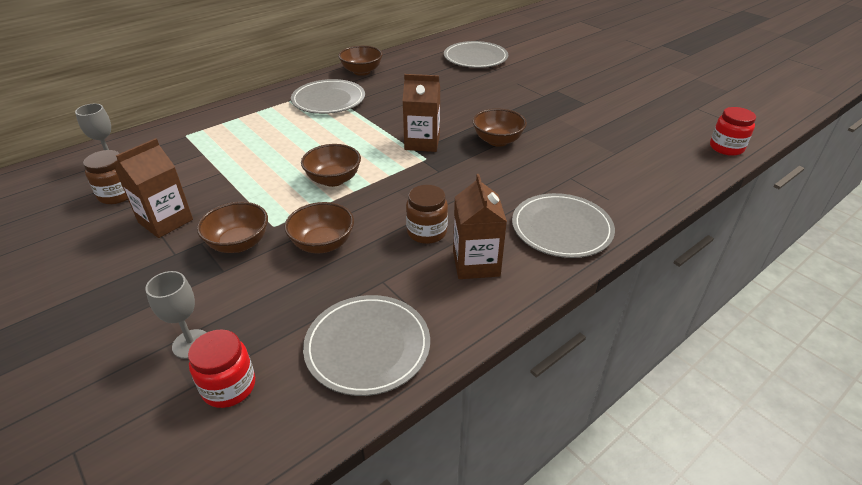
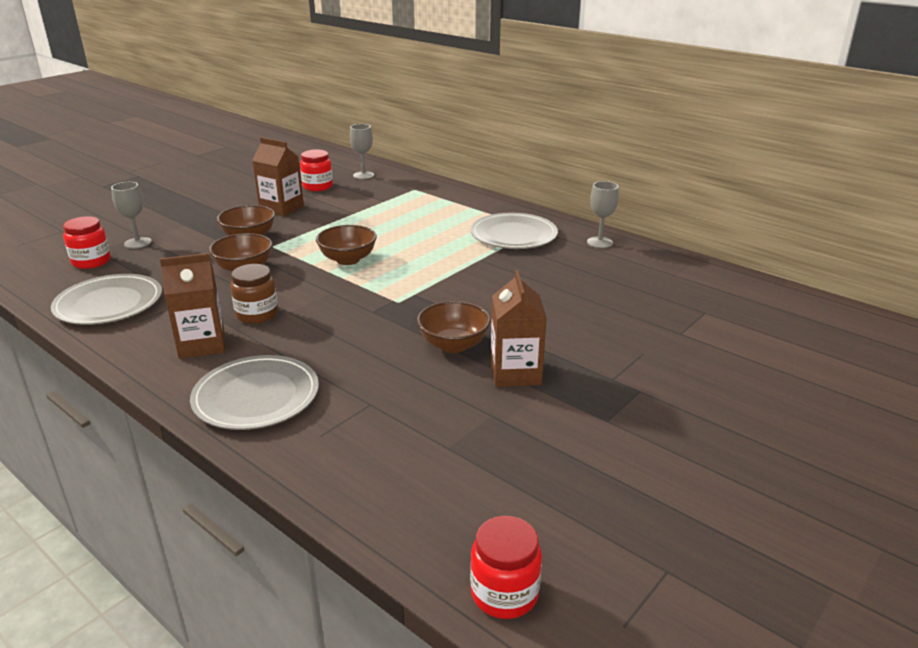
camera: 80 degrees right, 10 degrees down
brown jar [83,150,128,204] -> red jar [300,149,333,191]
brown bowl [338,46,383,76] -> grey goblet [587,181,619,248]
brown carton [403,74,440,152] -> brown carton moved to [491,270,547,387]
grey plate [444,41,508,68] -> none

